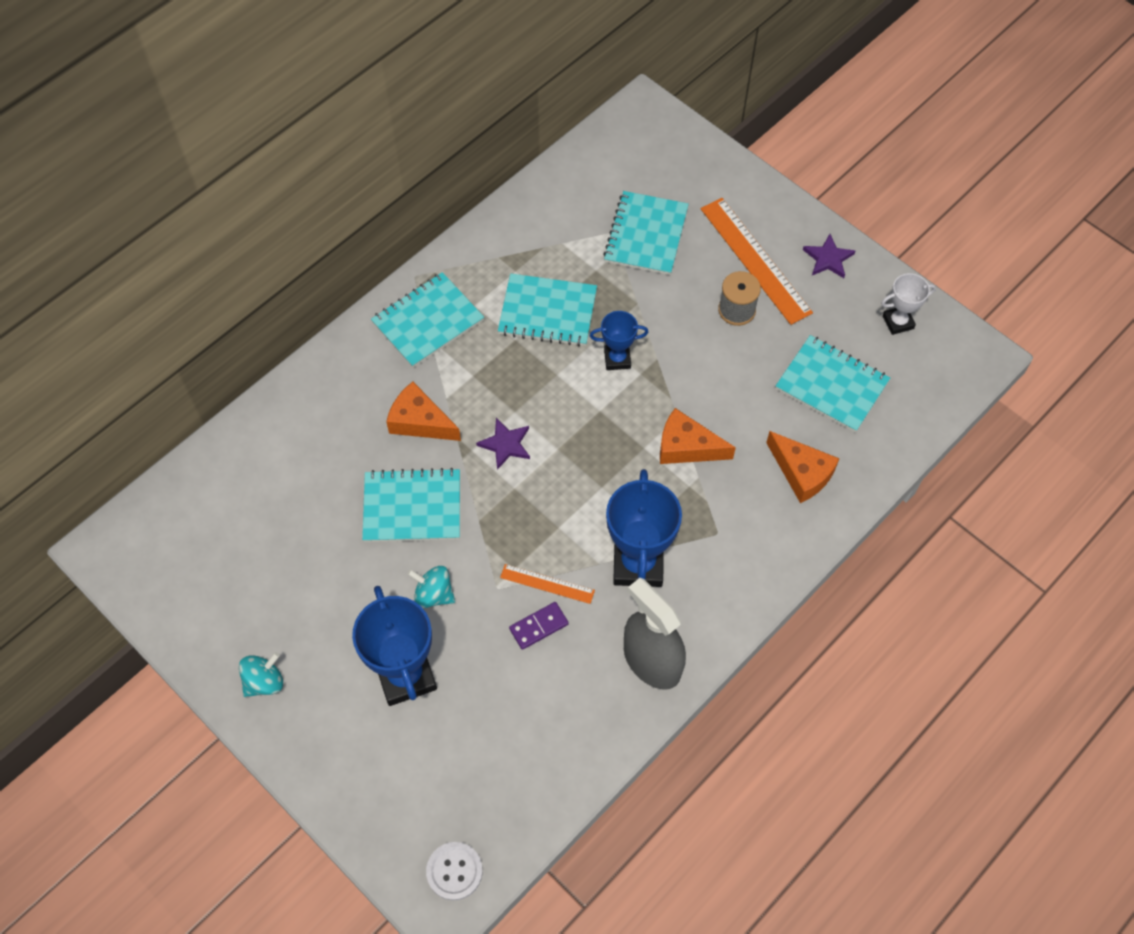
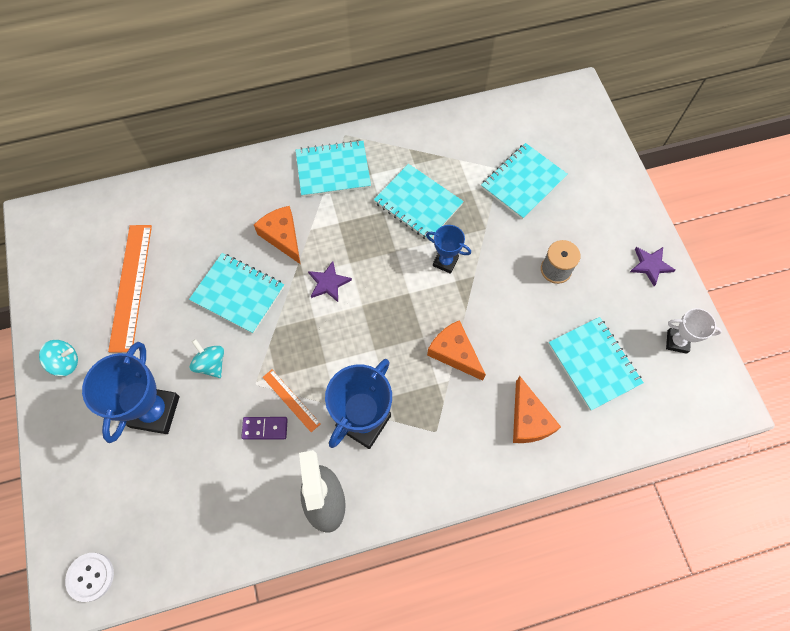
camera: 30 degrees right, 5 degrees up
orange ruler [701,198,813,325] -> orange ruler moved to [108,225,152,352]

